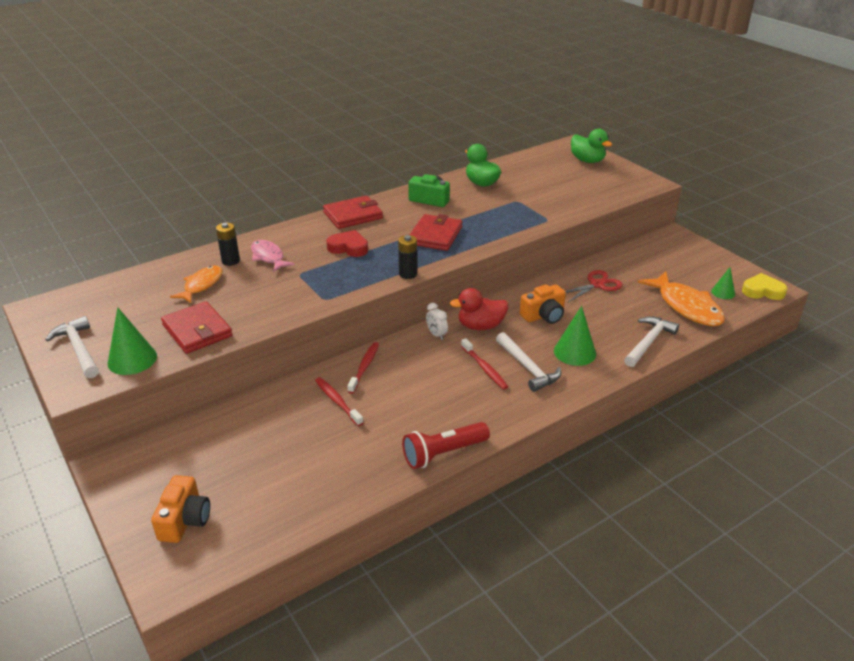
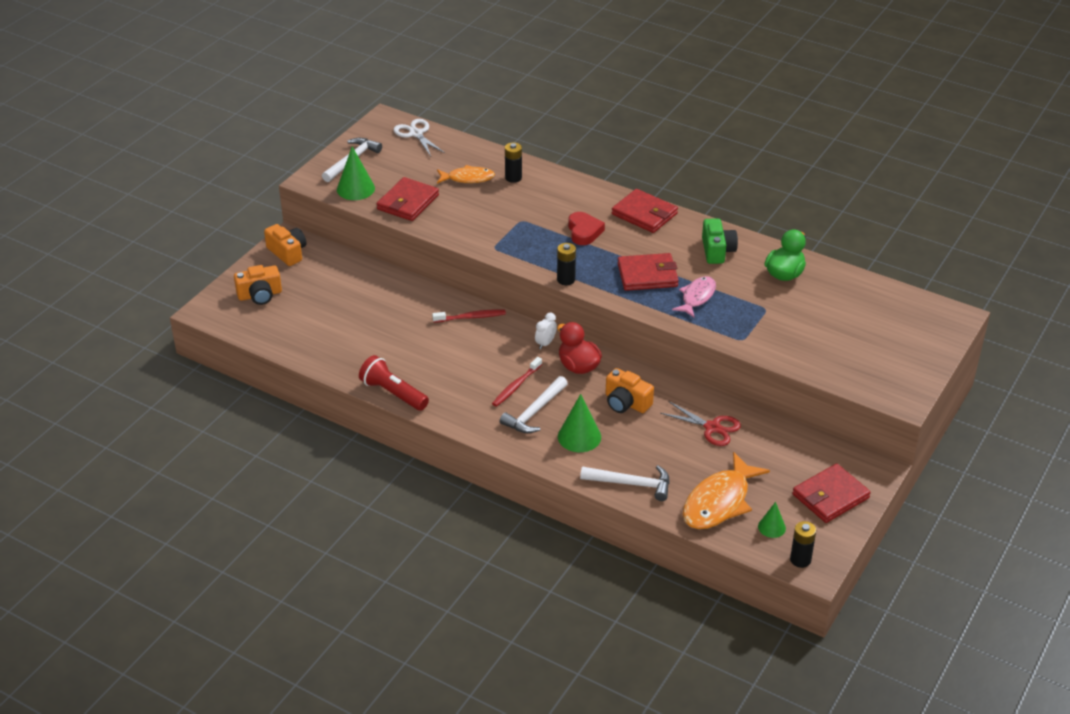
camera: 65 degrees right, 5 degrees up
pink fish [251,240,295,272] -> pink fish moved to [672,276,716,317]
red toothbrush [315,377,363,426] -> none
green duck [571,129,612,163] -> none
yellow heart [742,273,787,300] -> black battery [790,521,816,568]
none -> orange camera [264,224,306,266]
none -> white scissors [393,119,445,156]
none -> red wallet [792,463,871,523]

